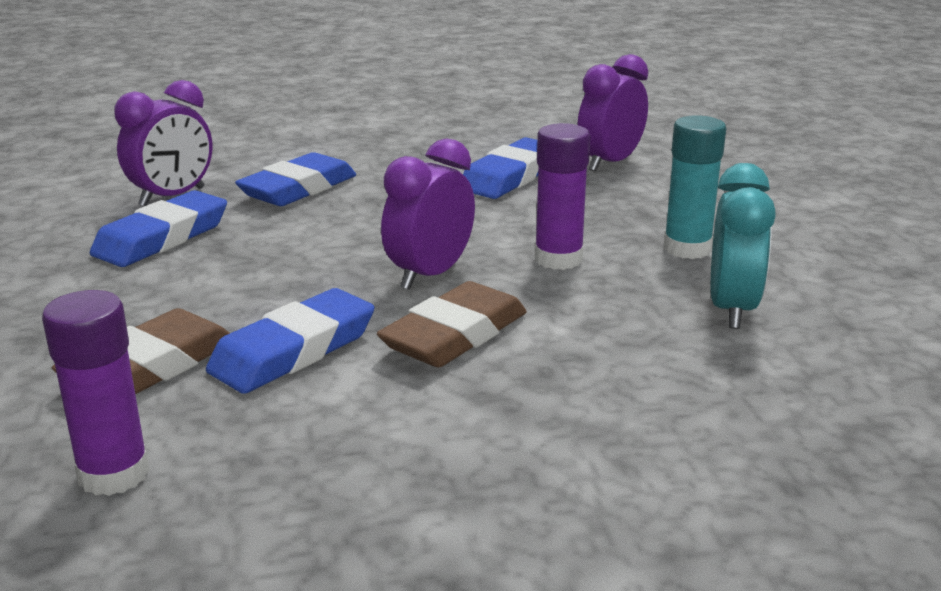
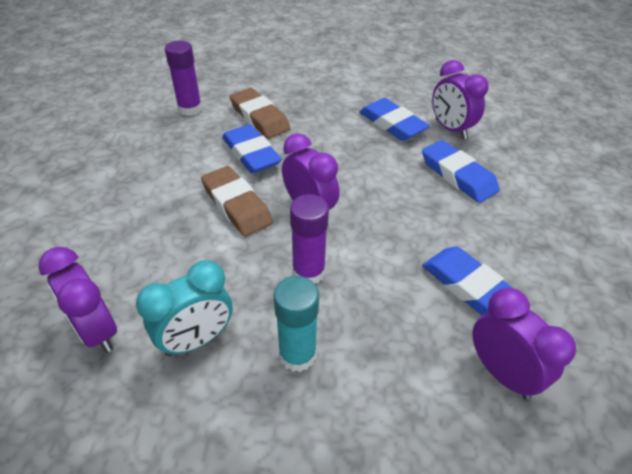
camera: 105 degrees right, 20 degrees up
turquoise clock [711,163,776,329] -> turquoise clock turned 60 degrees counterclockwise [136,260,233,356]
none -> purple clock [38,247,117,353]

